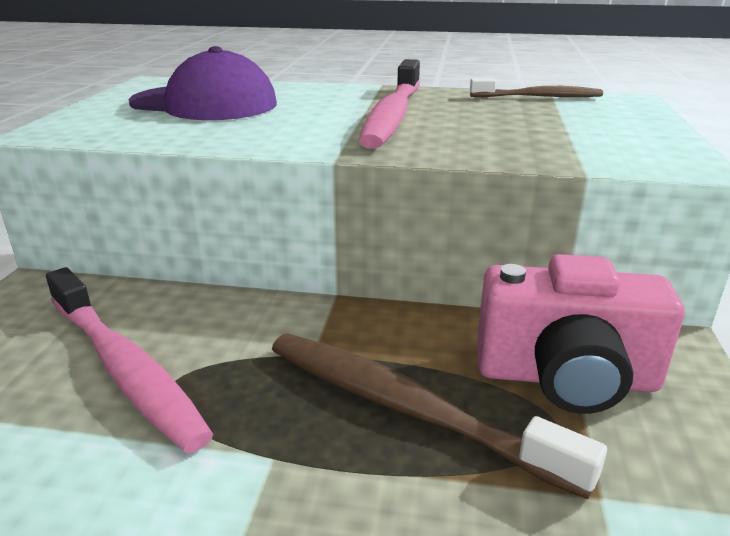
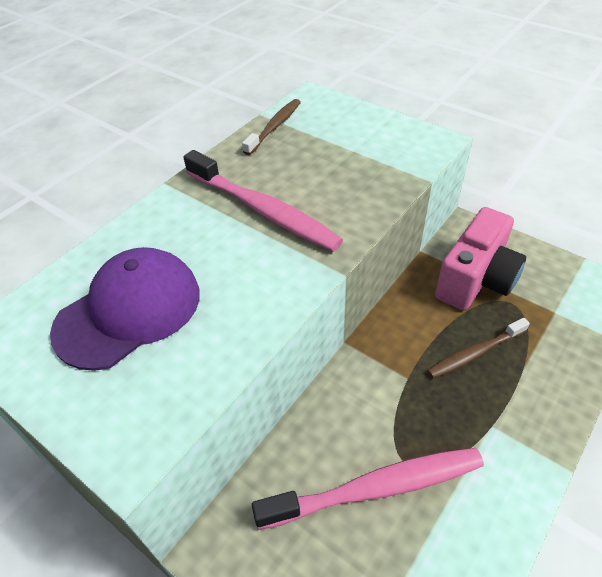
camera: 60 degrees left, 20 degrees up
brown toothbrush [272,333,607,499] -> brown toothbrush [427,318,530,378], size x0.60

